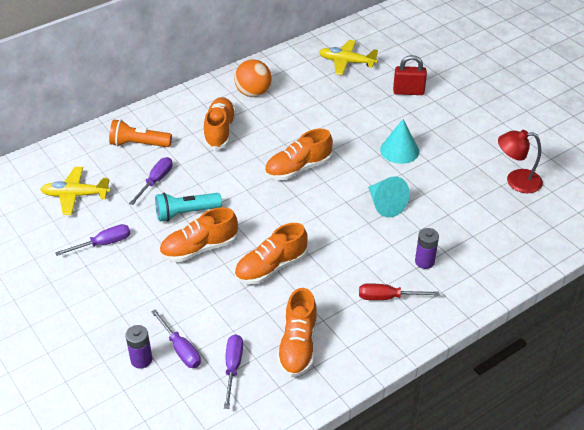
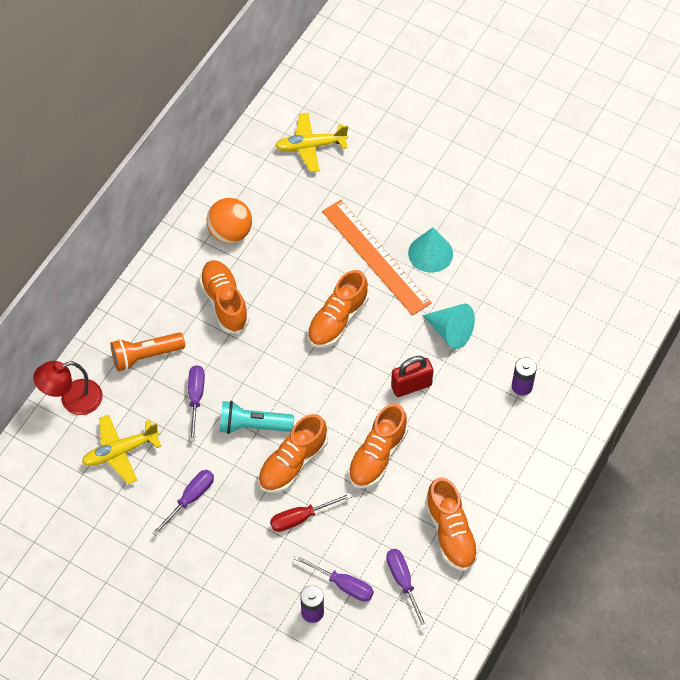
camera: 25 degrees left, 15 degrees up
turquoise flashlight [155,193,222,222] -> turquoise flashlight turned 45 degrees clockwise [220,401,294,434]
red screwdriver [359,283,439,300] -> red screwdriver moved to [270,493,352,532]
red padlock [393,55,427,95] -> red padlock moved to [391,356,433,397]
red lamp [498,130,543,193] -> red lamp moved to [33,361,103,415]
none -> orange ruler [322,200,432,315]

